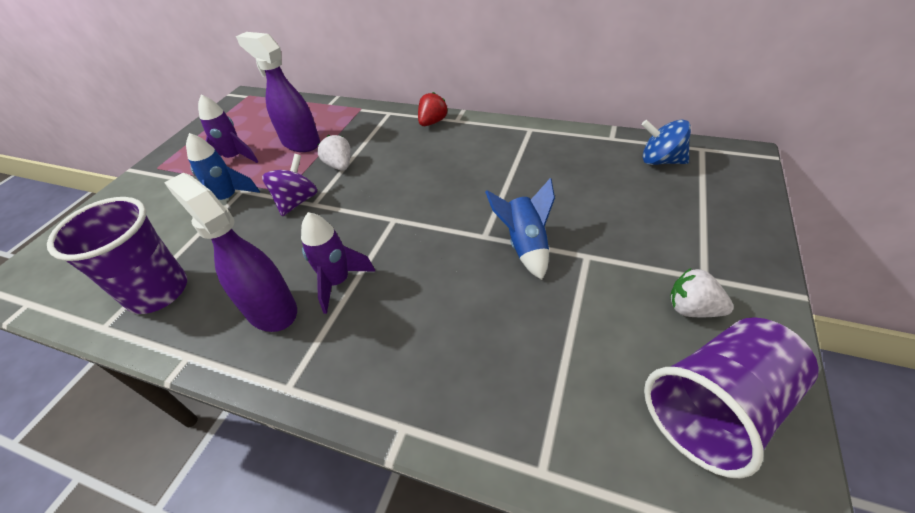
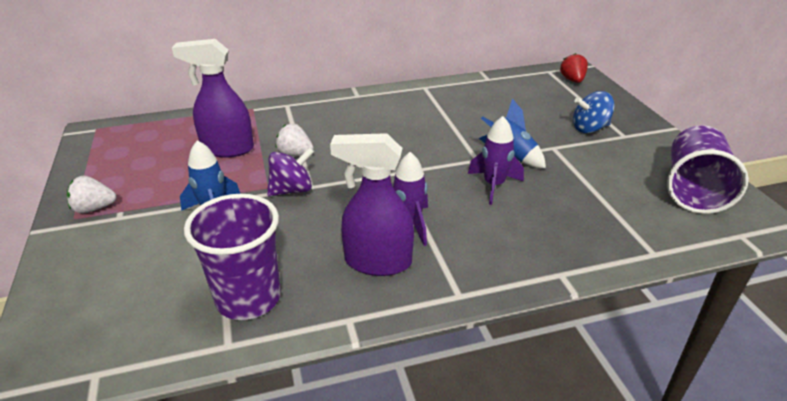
camera: 40 degrees left, 10 degrees down
purple rocket [198,95,259,163] -> purple rocket moved to [468,116,524,205]
purple spinning top [262,154,318,216] -> purple spinning top turned 75 degrees clockwise [267,147,314,197]
red strawberry [418,92,448,126] -> red strawberry moved to [560,53,588,83]
blue spinning top [641,119,691,165] -> blue spinning top moved to [573,91,615,133]
white strawberry [670,268,734,317] -> white strawberry moved to [67,175,117,214]

